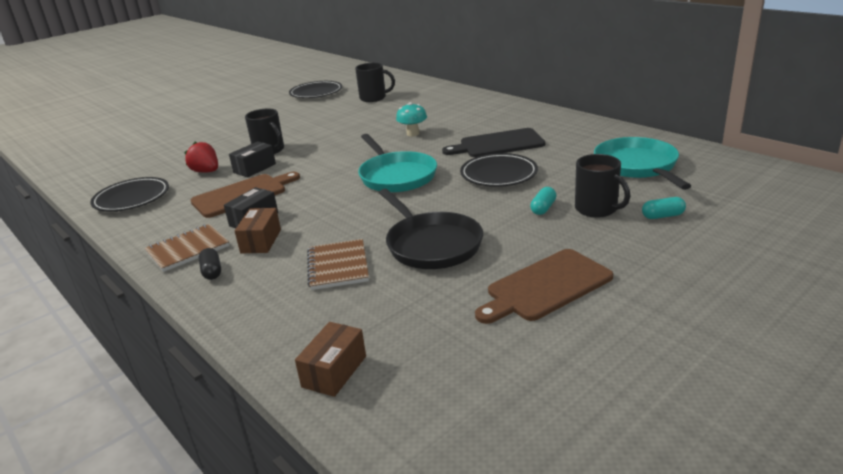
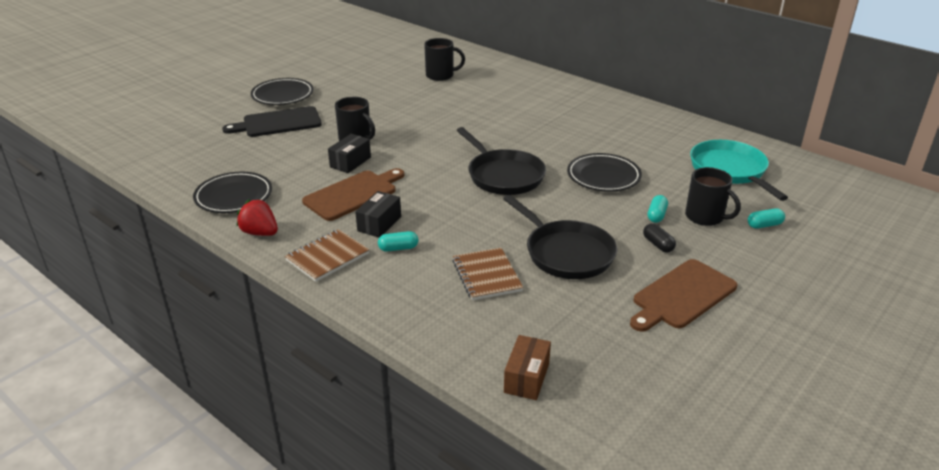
camera: 10 degrees left, 5 degrees up
red strawberry [184,141,218,173] -> red strawberry moved to [237,199,278,236]
black capsule [199,248,221,280] -> black capsule moved to [643,223,676,253]
brown box [234,208,281,253] -> turquoise capsule [378,231,418,252]
black plate [289,81,342,98] -> black plate moved to [251,78,314,105]
turquoise pan [358,134,437,192] -> black pan [457,127,546,195]
turquoise mushroom [396,102,427,136] -> none
black cutting board [442,128,546,157] -> black cutting board moved to [222,106,322,137]

